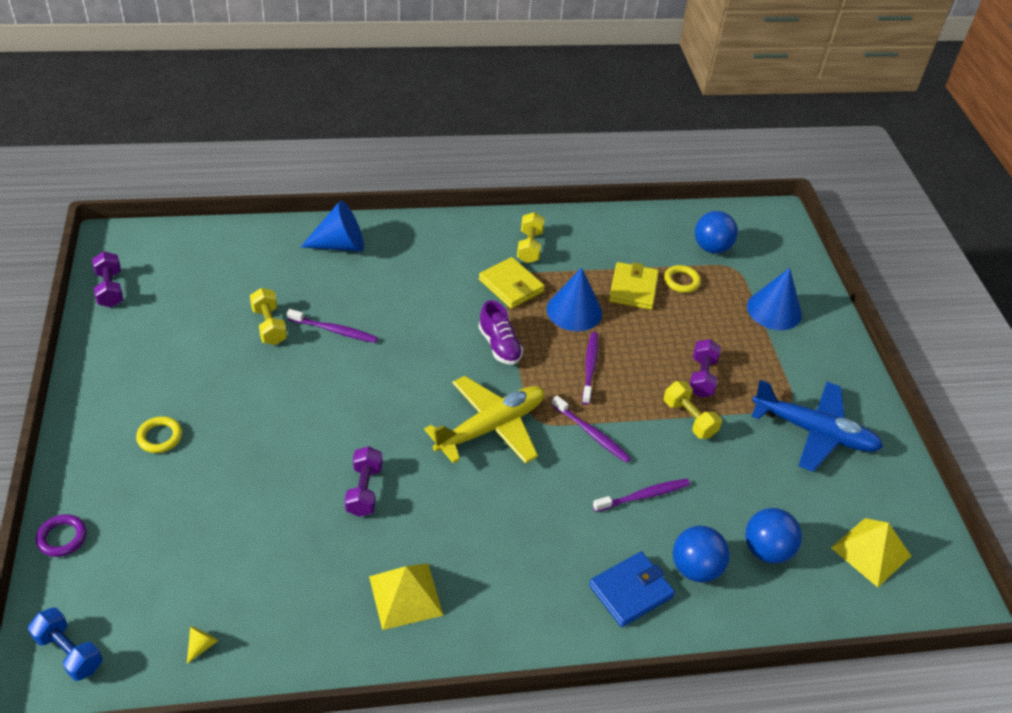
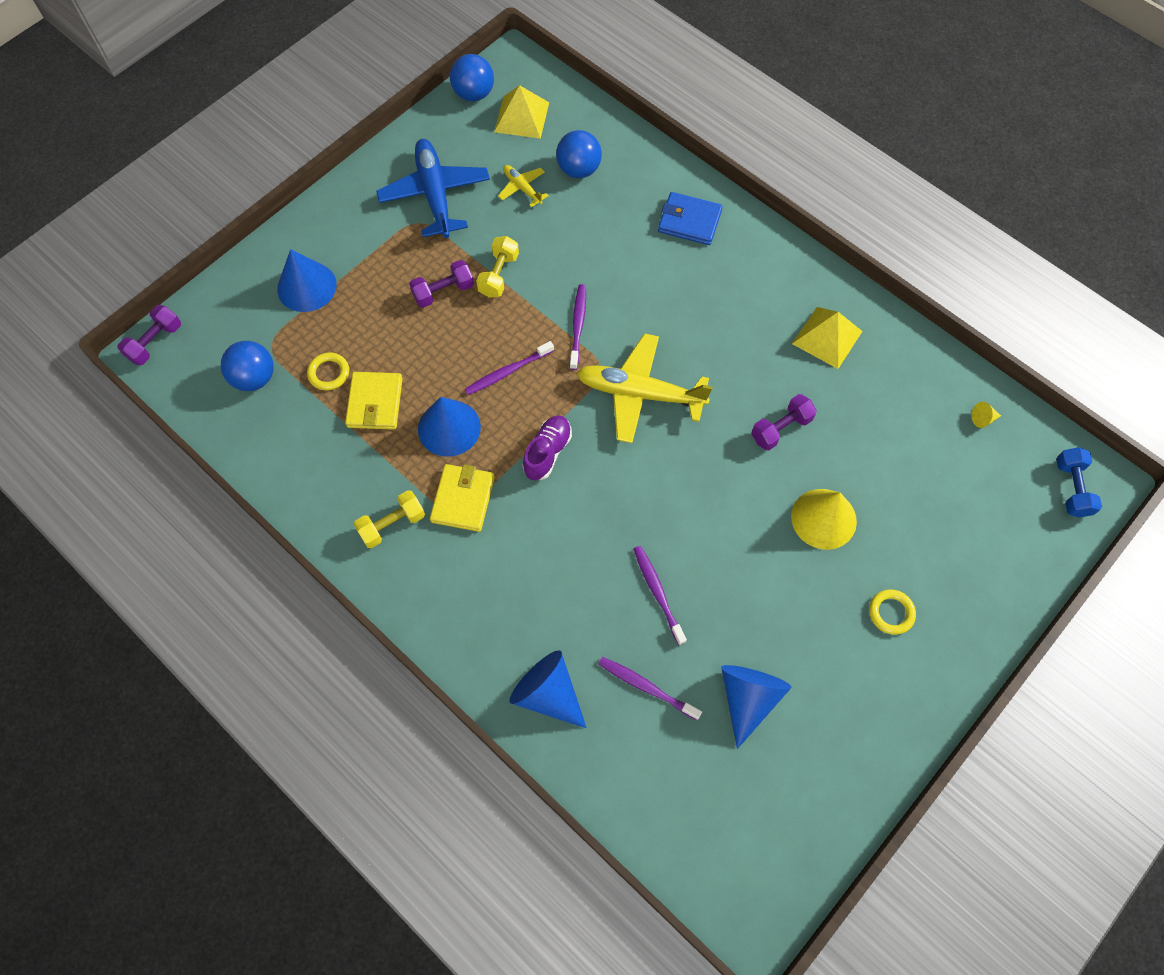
camera: 125 degrees left, 20 degrees up
purple ring [36,514,87,557] -> none
purple dumbbell [92,251,123,307] -> purple dumbbell moved to [118,305,181,365]
yellow dumbbell [250,288,287,345] -> none
purple toothbrush [593,479,690,512] -> purple toothbrush moved to [599,657,702,720]
yellow wallet [609,262,659,310] -> yellow wallet turned 60 degrees counterclockwise [345,372,403,430]
blue ball [673,526,730,583] -> blue ball moved to [450,54,494,101]
none -> yellow plane [498,165,549,207]
none -> blue cone [721,665,792,749]
none -> yellow cone [791,489,857,550]

